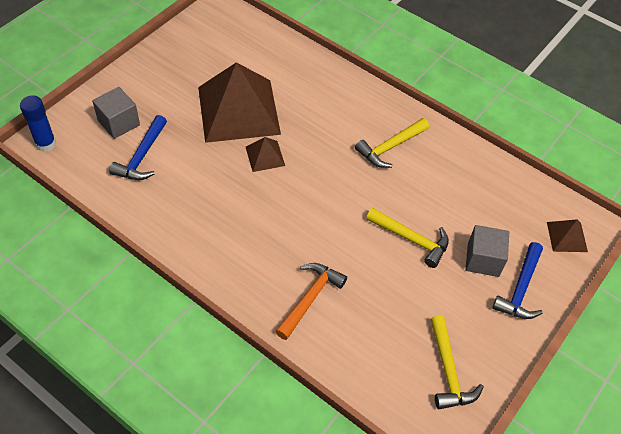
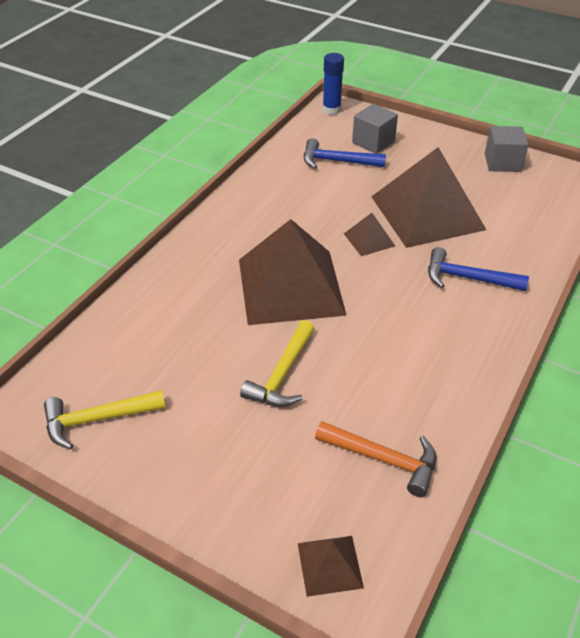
camera: 85 degrees right, 10 degrees down
orange hammer [275,263,347,340] -> orange hammer moved to [315,421,436,497]
yellow hammer [355,118,429,168] -> none
grey cube [465,225,509,277] -> grey cube moved to [485,126,529,172]
blue hammer [492,242,543,319] -> blue hammer moved to [428,247,529,291]
none -> brown pyramid [239,219,347,325]

